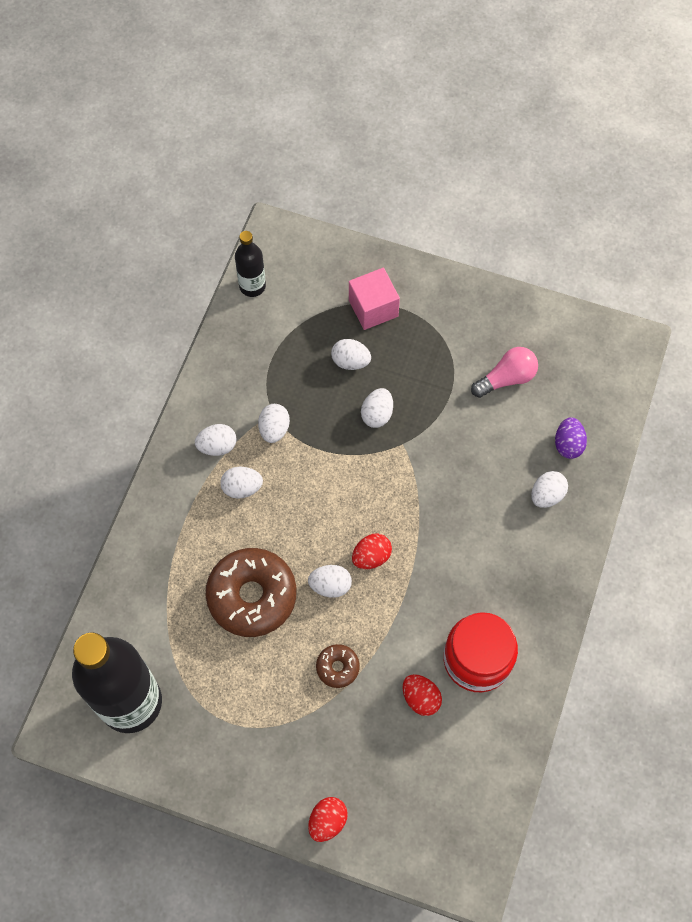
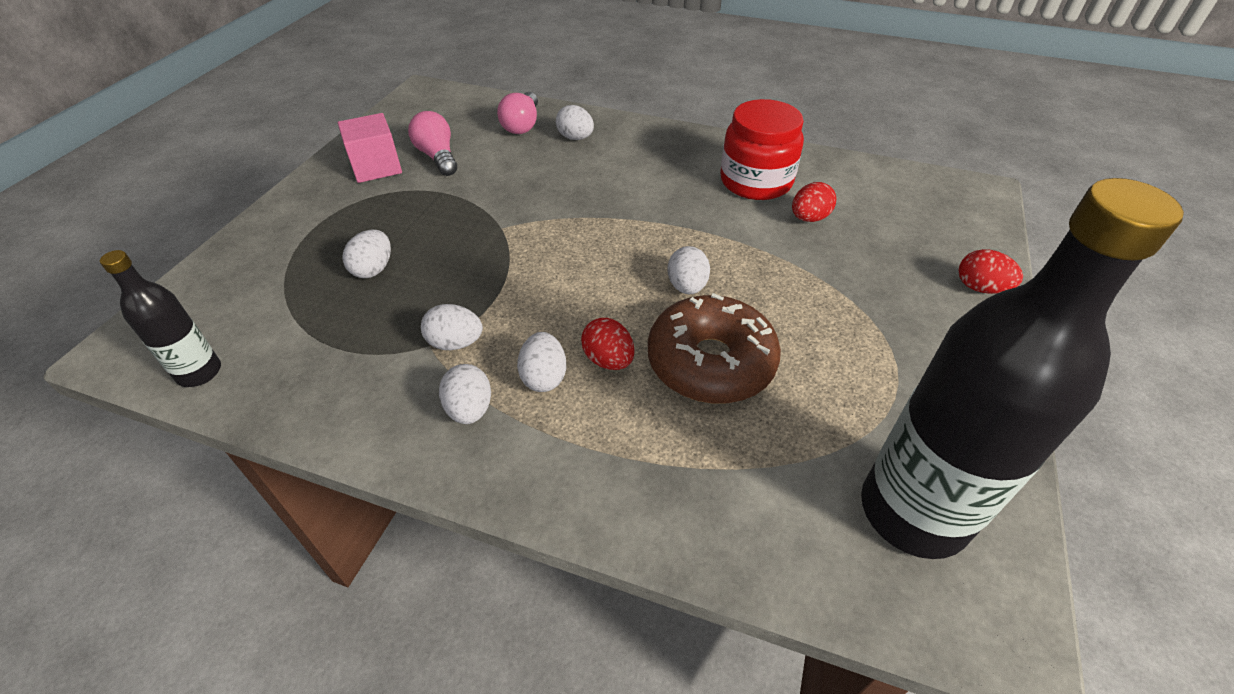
camera: 90 degrees left, 20 degrees down
brown donut [316,644,360,688] -> none
pink cube [349,268,400,330] -> pink cube moved to [338,113,402,183]
red egg [352,533,392,569] -> red egg moved to [581,318,635,370]
white egg [361,388,393,428] -> none
purple egg [555,417,587,459] -> pink light bulb [497,92,538,134]

